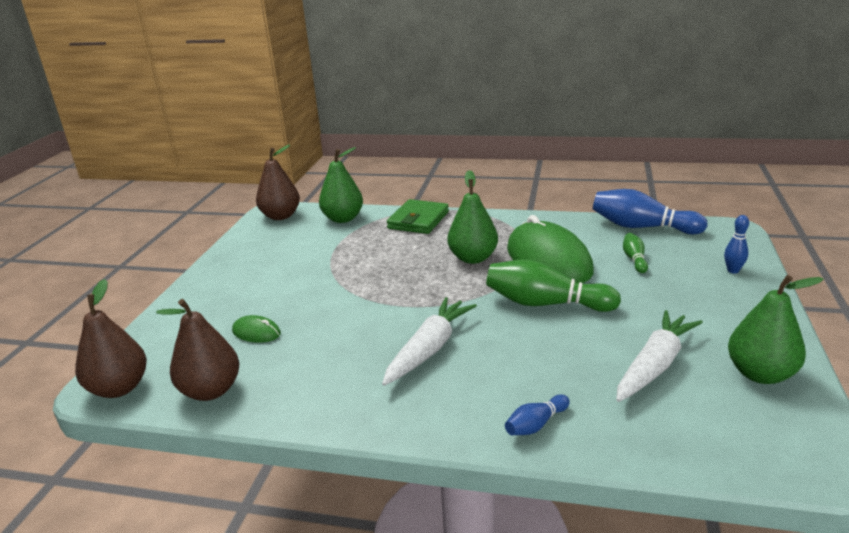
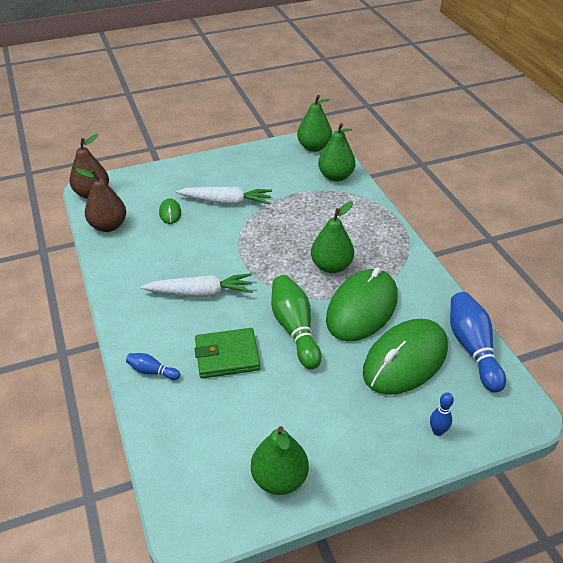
camera: 55 degrees right, 15 degrees up
brown pear [256,145,300,220] -> green pear [297,95,332,152]
green wallet [387,199,449,234] -> green wallet moved to [195,328,260,378]
white carrot [616,310,703,402] -> white carrot moved to [176,187,272,205]
green bowling pin [623,233,648,273] -> green mouse [363,319,448,395]

